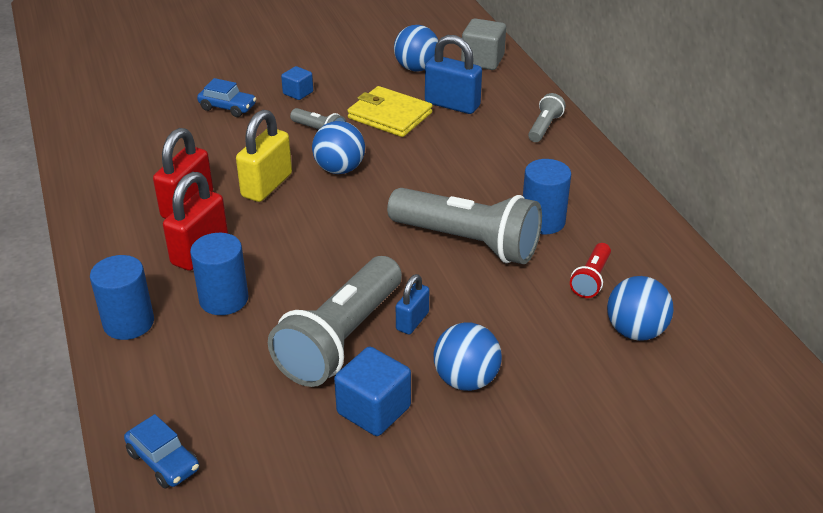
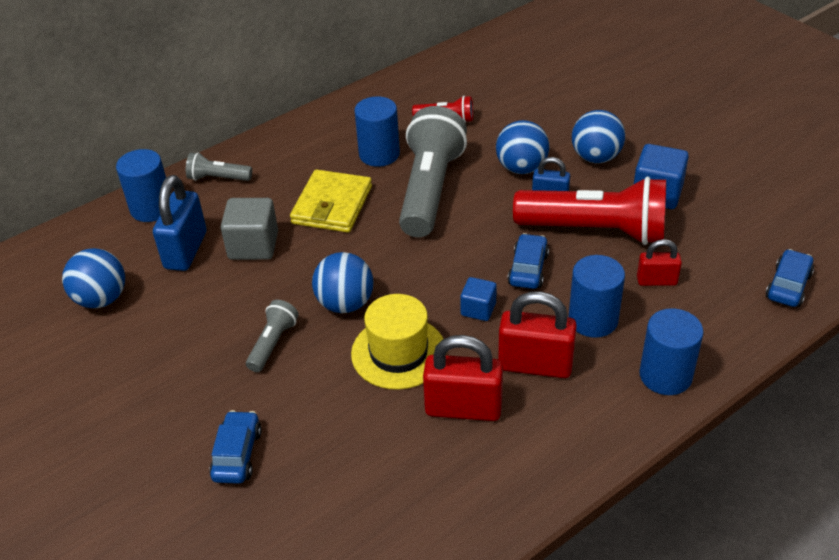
camera: 105 degrees left, 5 degrees up
yellow padlock [236,110,292,202] -> yellow hat [351,294,443,390]
grey flashlight [268,256,402,387] -> red flashlight [513,177,666,245]
blue cube [281,66,313,100] -> blue cube moved to [460,277,497,321]
yellow wallet [347,86,433,137] -> yellow wallet moved to [290,169,372,233]
grey cube [461,18,506,70] -> grey cube moved to [220,198,278,260]
blue ball [607,276,674,341] -> blue ball moved to [496,120,550,174]
none -> blue cylinder [116,149,171,222]
none -> blue car [507,233,549,289]
none -> red padlock [637,239,682,286]

